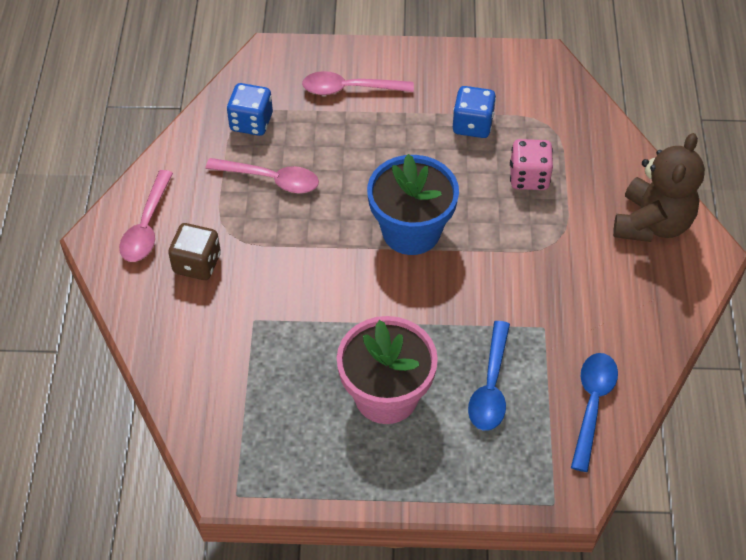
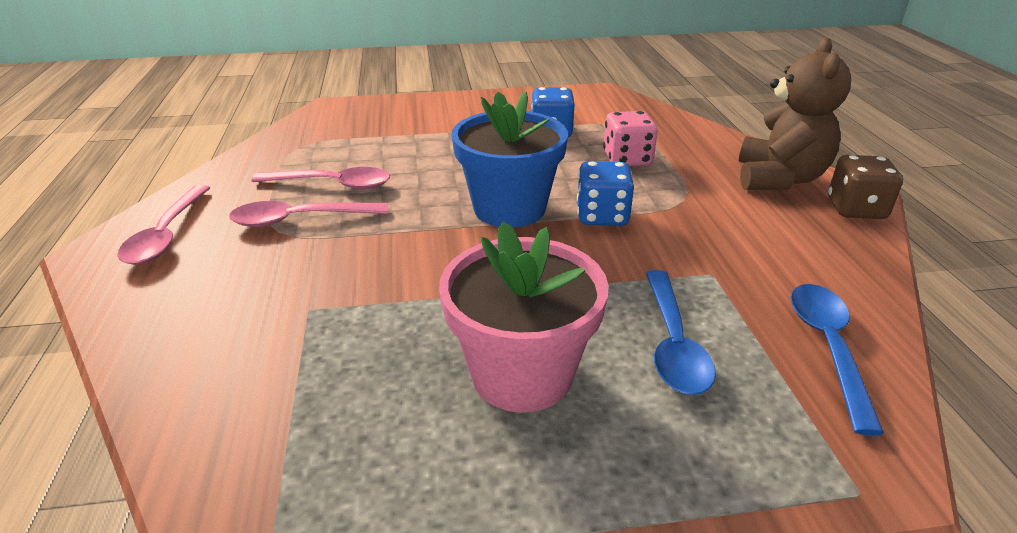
camera: 10 degrees left, 20 degrees down
brown dice [168,223,221,280] -> brown dice moved to [828,155,903,219]
blue dice [227,83,273,136] -> blue dice moved to [577,161,634,226]
pink spoon [302,71,414,95] -> pink spoon moved to [229,201,388,227]

